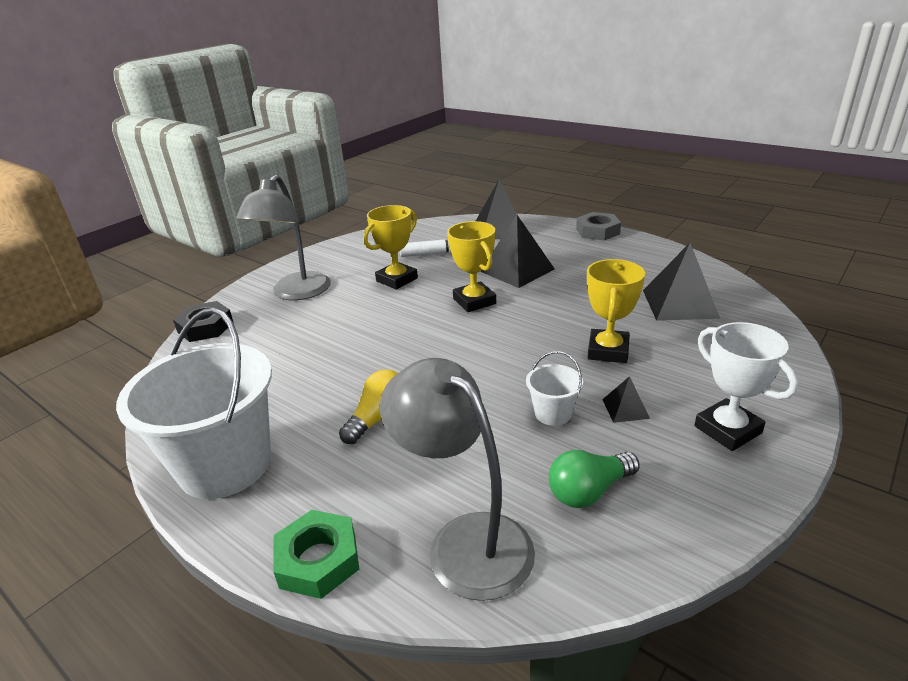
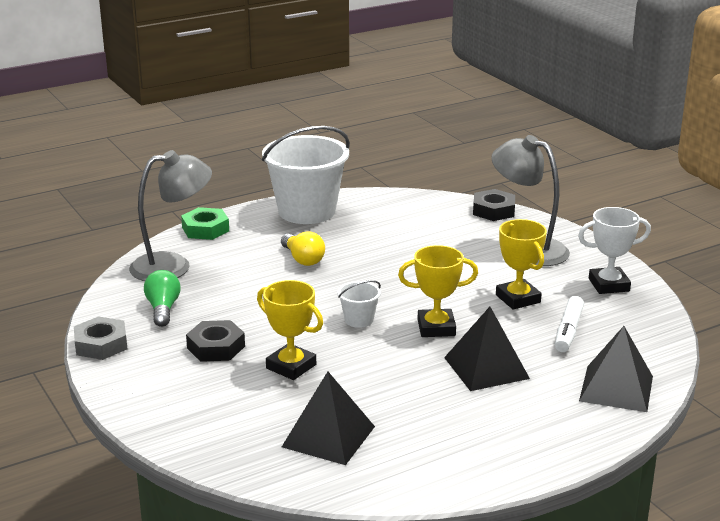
camera: 110 degrees right, 5 degrees down
white bucket [526,351,583,426] -> white bucket moved to [337,280,381,328]
grey nut [576,212,621,241] -> grey nut moved to [74,316,127,360]
black pyramid [602,376,650,423] -> black nut [186,320,245,362]
white trophy [695,322,798,451] -> white trophy moved to [578,207,651,294]

